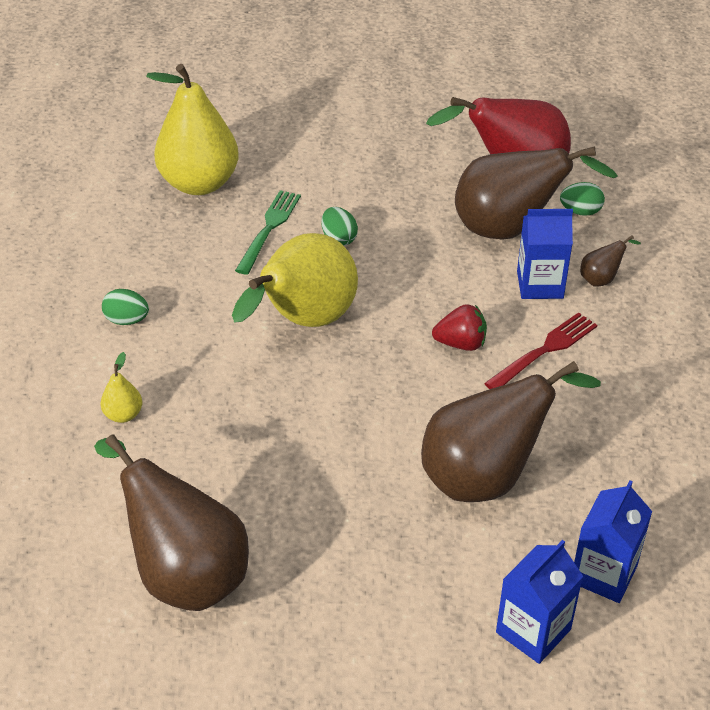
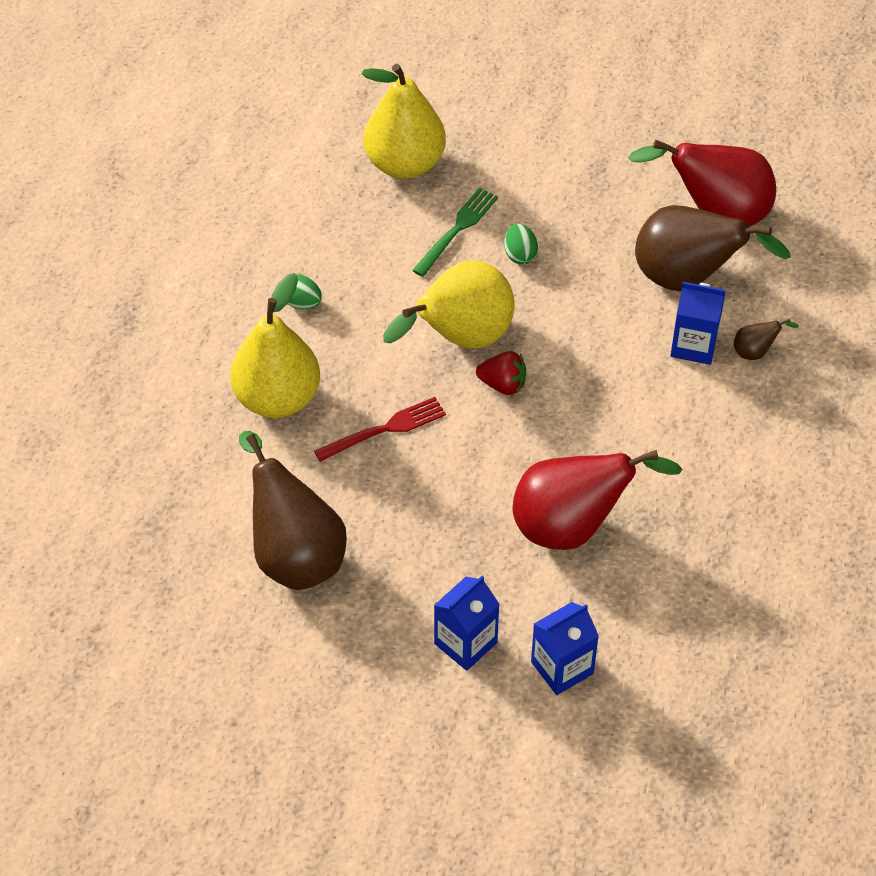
camera: 15 degrees right, 10 degrees up
yellow pear [101,352,142,423] -> yellow pear [230,273,320,418], size x2.42
brown pear [421,361,601,502] -> red pear [512,450,683,550]
red strawberry [432,304,487,351] -> red strawberry moved to [476,351,526,395]
red fork [484,312,597,389] -> red fork moved to [314,397,446,462]
green egg [560,182,605,216] -> none
blue carton [574,480,652,603] -> blue carton moved to [434,576,500,671]

